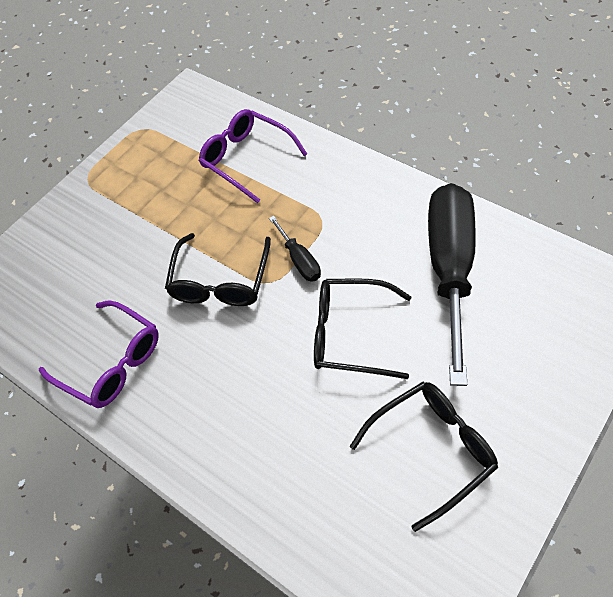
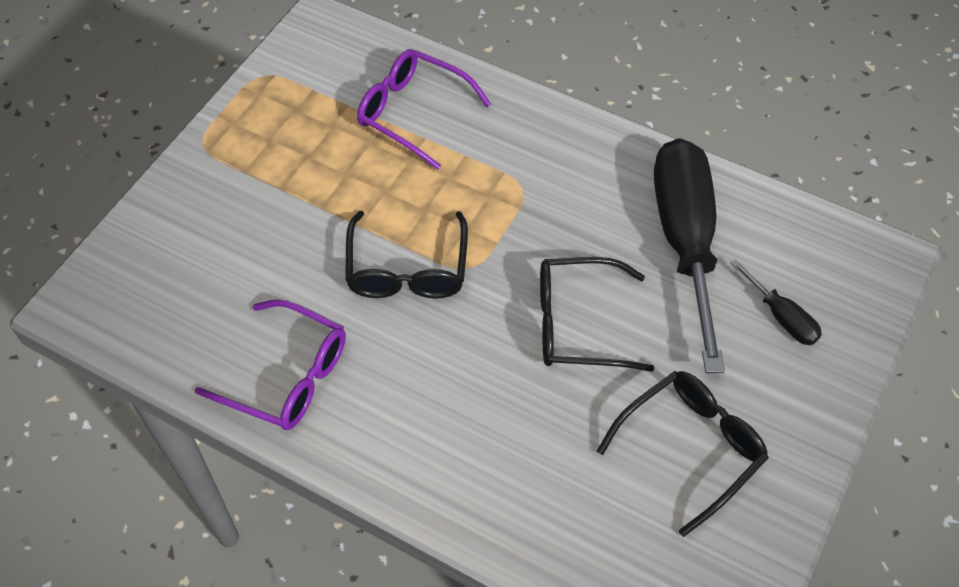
camera: 15 degrees left, 0 degrees up
black screwdriver [269,216,321,282] -> black screwdriver moved to [730,259,822,345]

